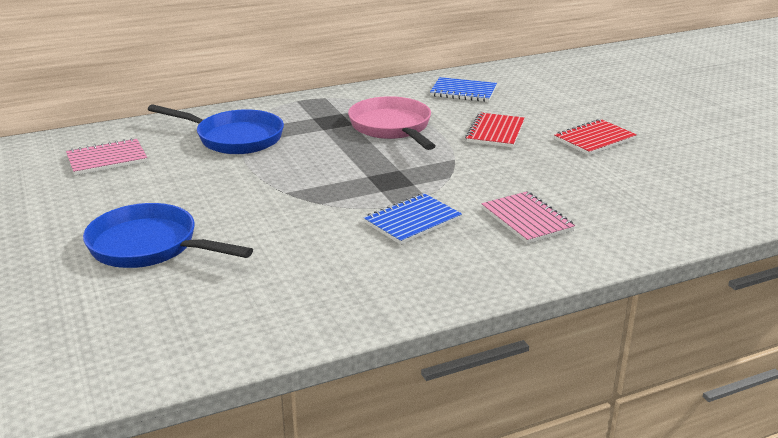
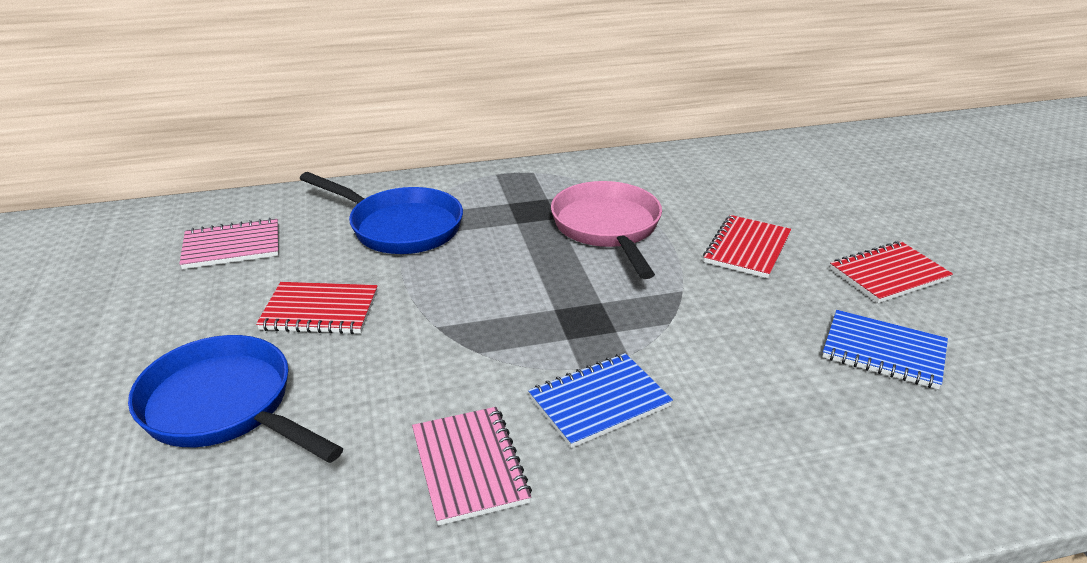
camera: 10 degrees right, 5 degrees up
blue notebook [430,77,497,102] -> blue notebook moved to [822,310,948,389]
pink notebook [481,192,575,244] -> pink notebook moved to [412,407,532,526]
none -> red notebook [256,282,378,334]

